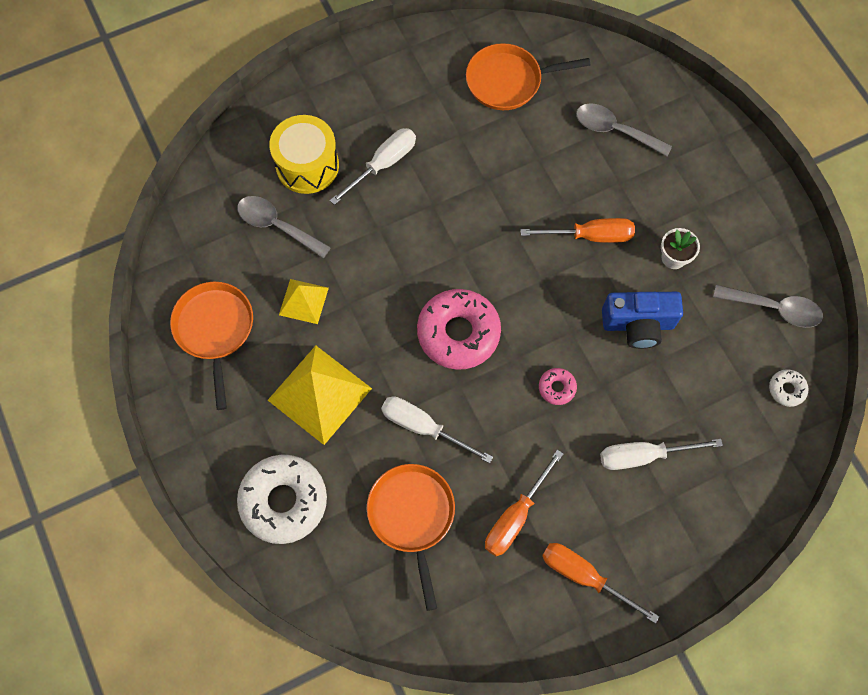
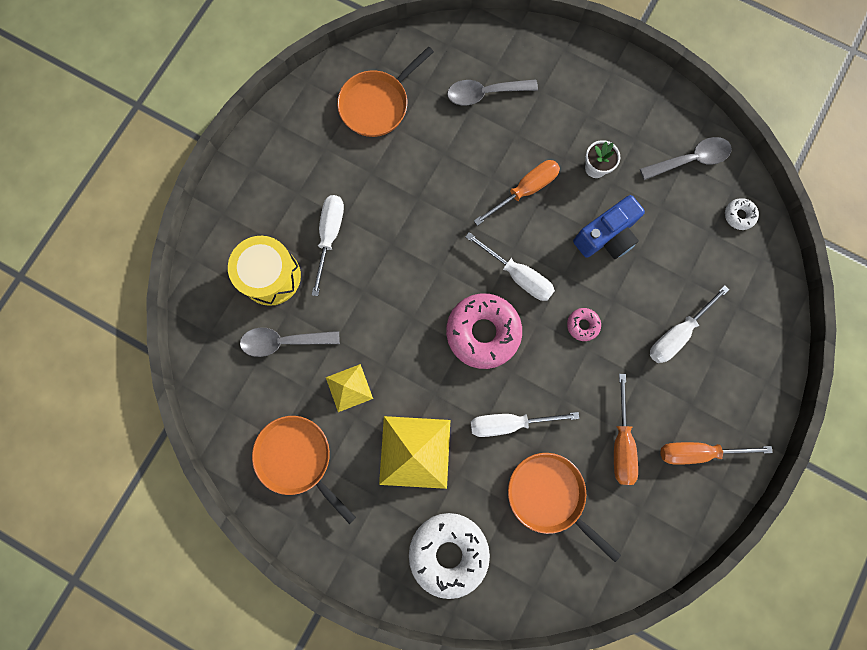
camera: 35 degrees left, 10 degrees up
none -> white screwdriver [465,232,555,301]

